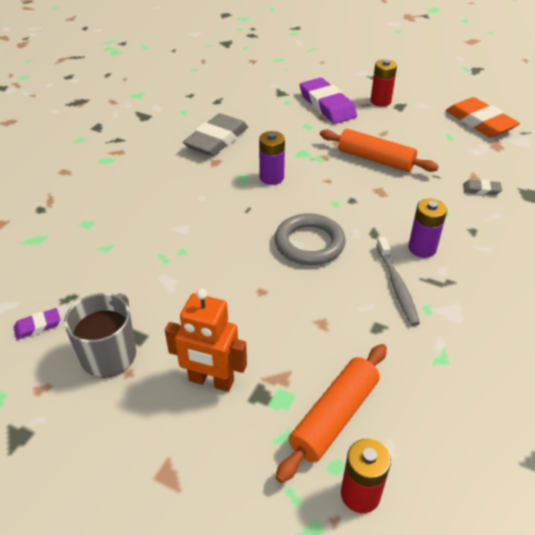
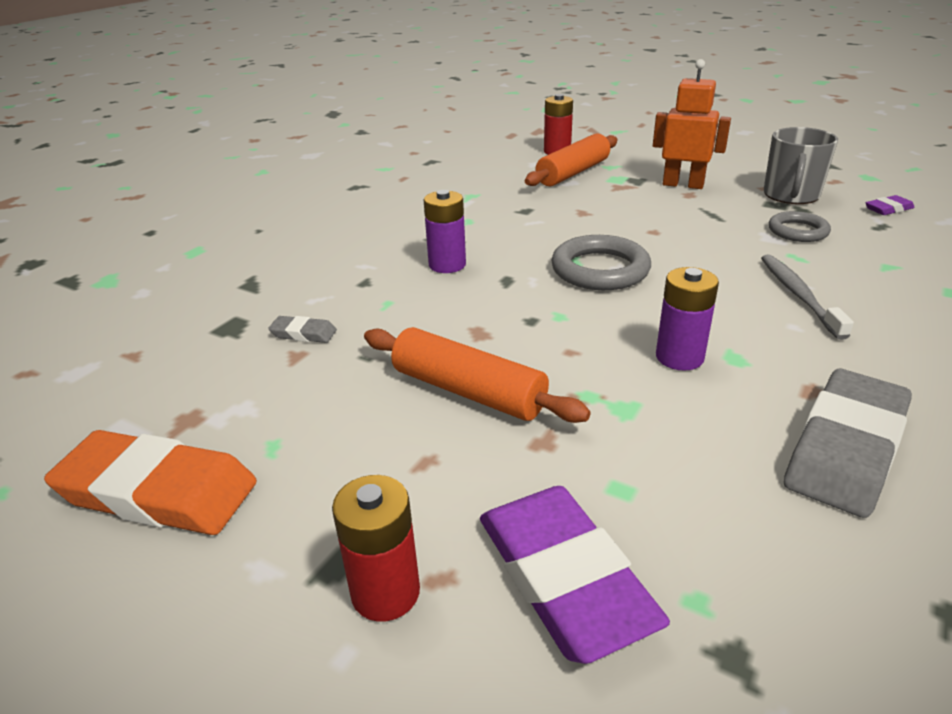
camera: 175 degrees left, 10 degrees down
grey toothbrush [376,237,420,326] -> grey toothbrush moved to [761,255,854,340]
orange eraser [446,97,520,137] -> orange eraser turned 45 degrees counterclockwise [44,430,257,535]
none -> grey ring [769,211,831,242]

